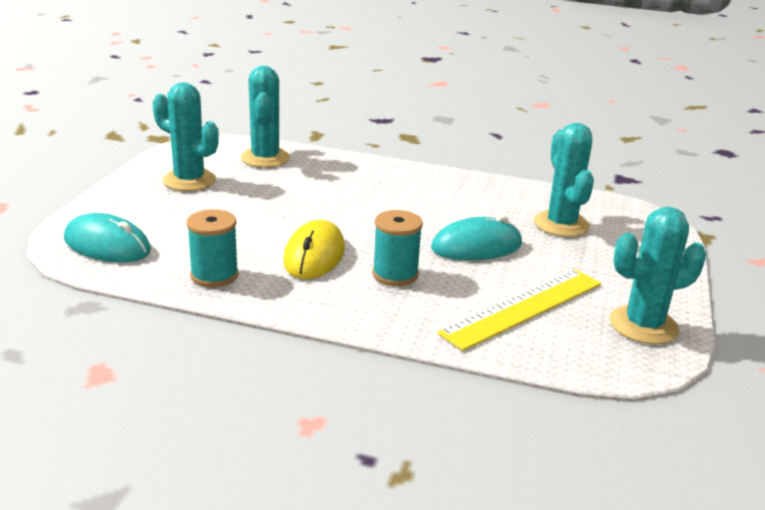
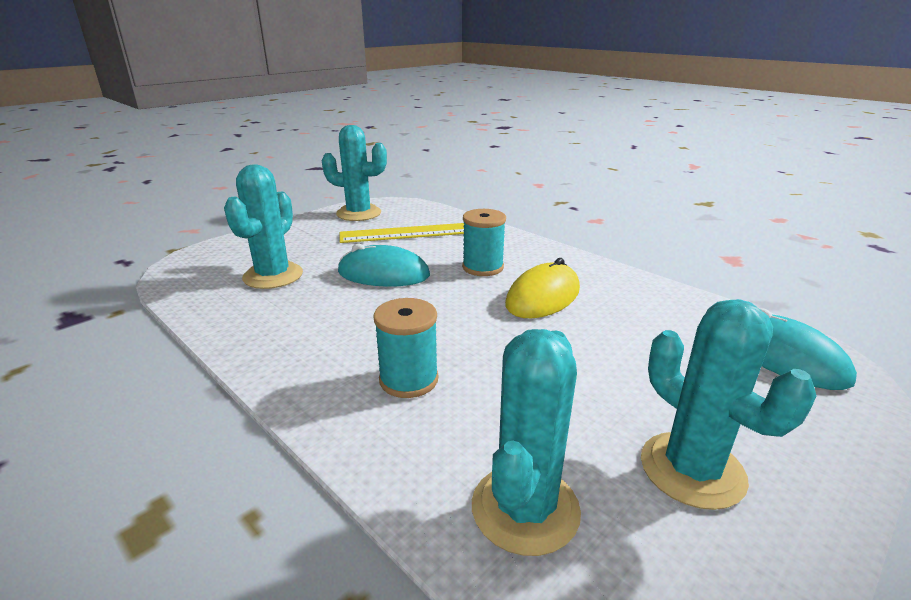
camera: 150 degrees left, 0 degrees up
turquoise spool [187,209,238,287] -> turquoise spool moved to [373,298,438,398]

